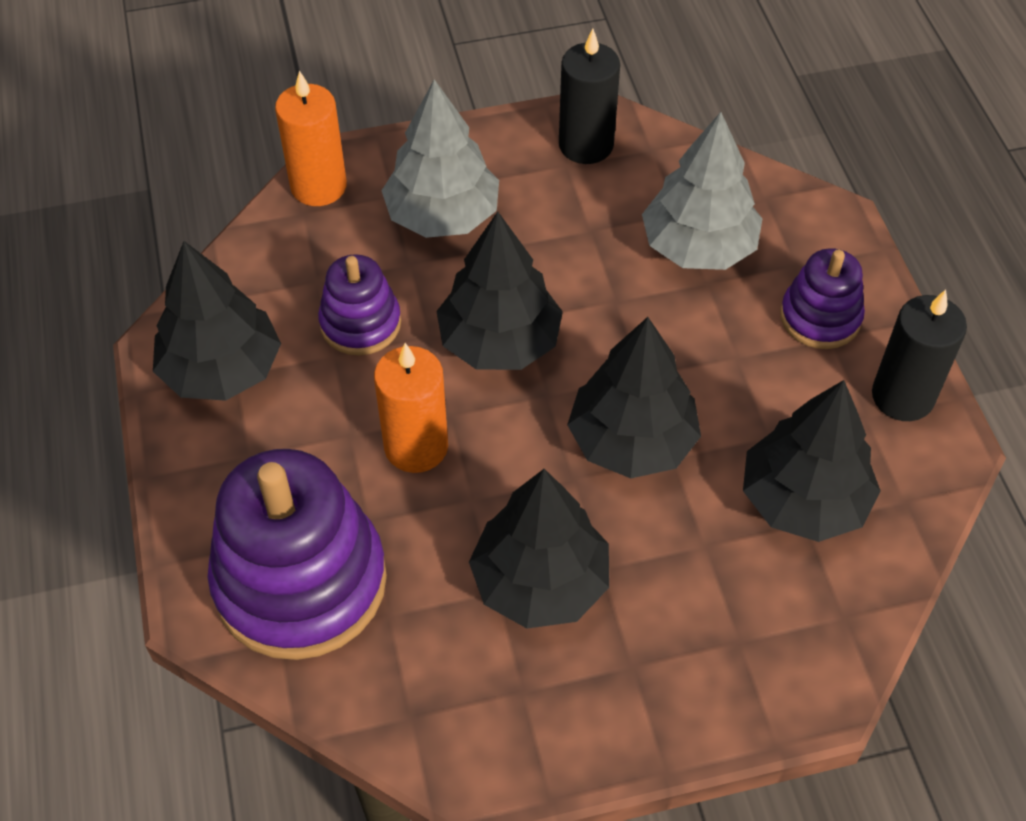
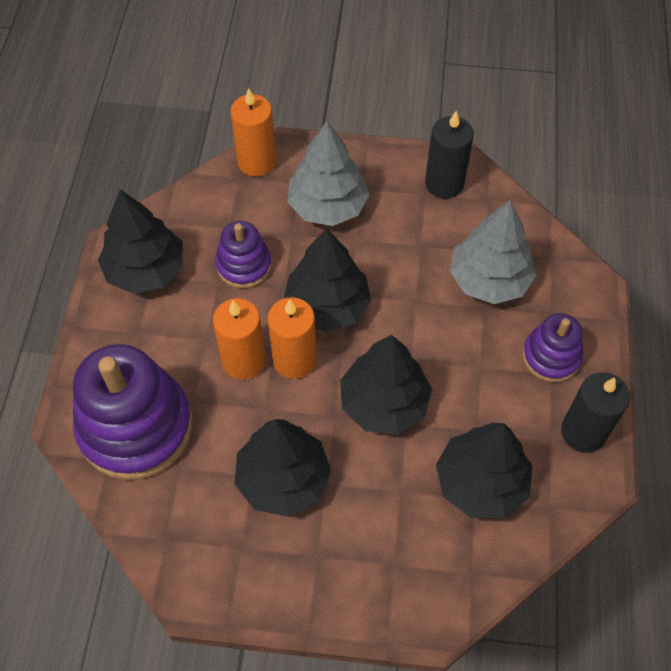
camera: 20 degrees right, 5 degrees up
none -> orange candle [268,297,316,379]

